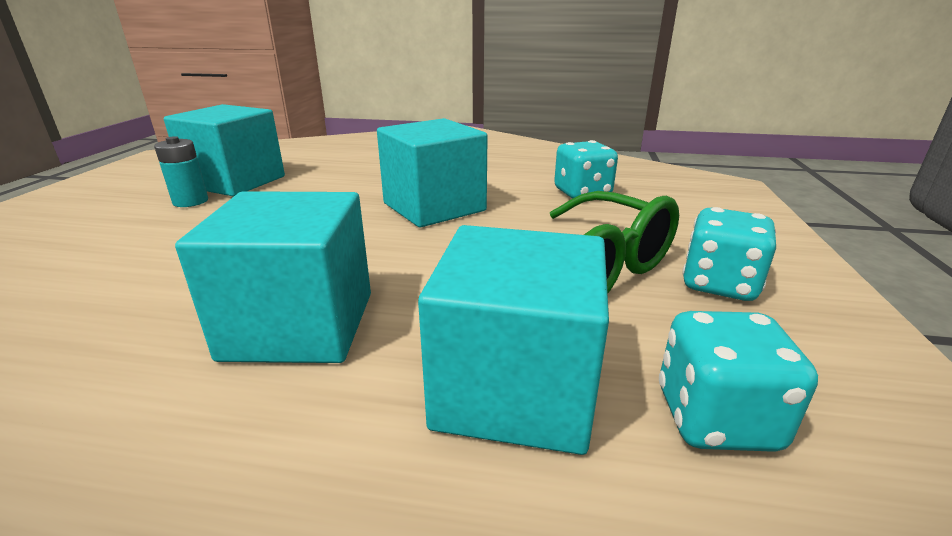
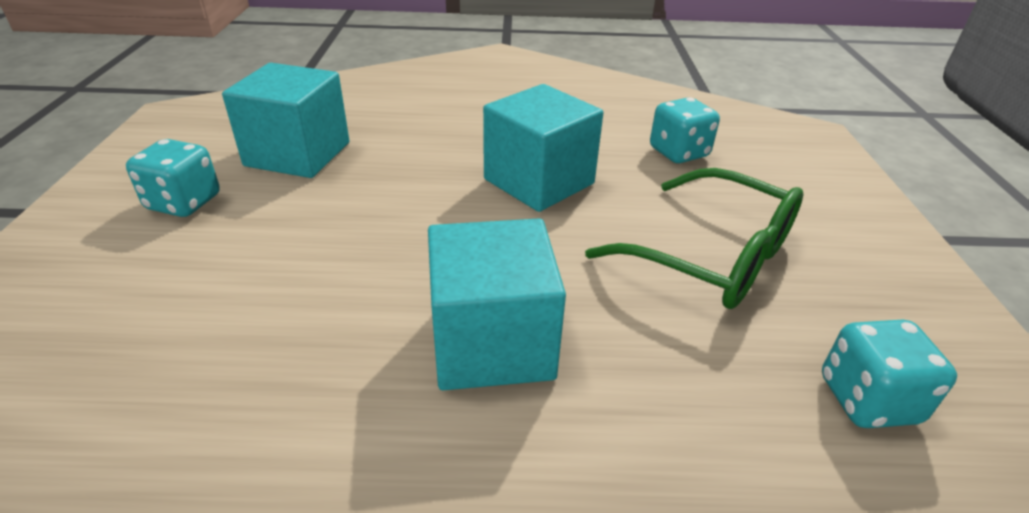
camera: 10 degrees left, 10 degrees up
turquoise battery [154,136,208,207] -> none
turquoise cube [418,225,609,455] -> none
turquoise dice [682,207,776,301] -> turquoise dice moved to [126,139,220,217]

